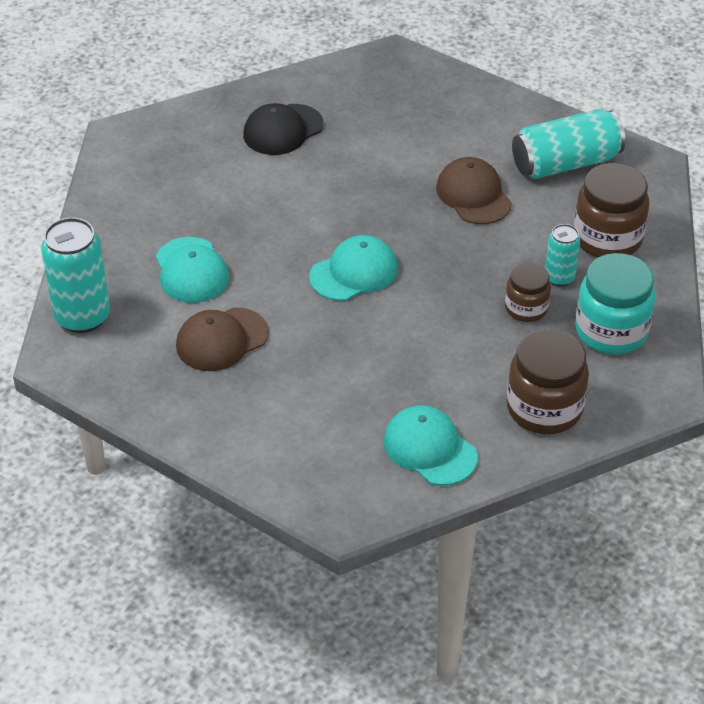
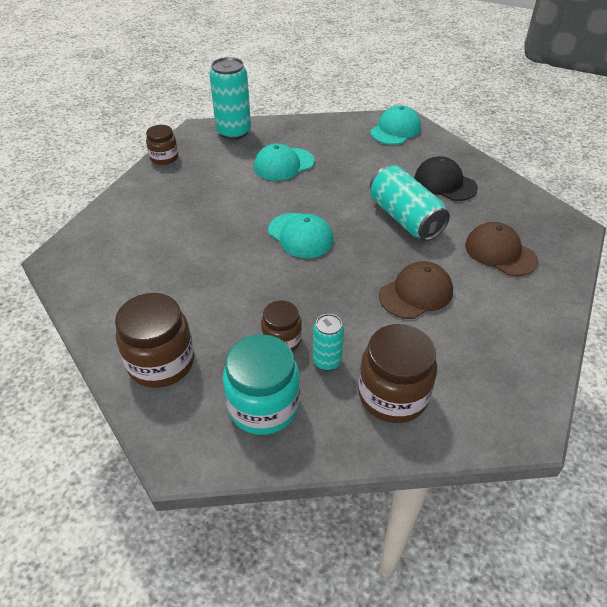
camera: 80 degrees right, 0 degrees up
brown cap [176,308,269,371] -> brown cap moved to [465,222,538,276]
turquoise cap [383,405,478,486] -> turquoise cap moved to [370,105,421,145]
turquoise can [512,109,625,179] -> turquoise can moved to [370,166,450,241]
none -> brown jar [146,125,178,165]

